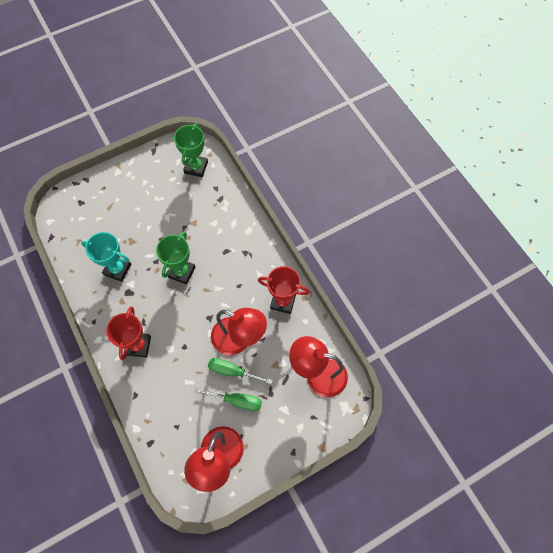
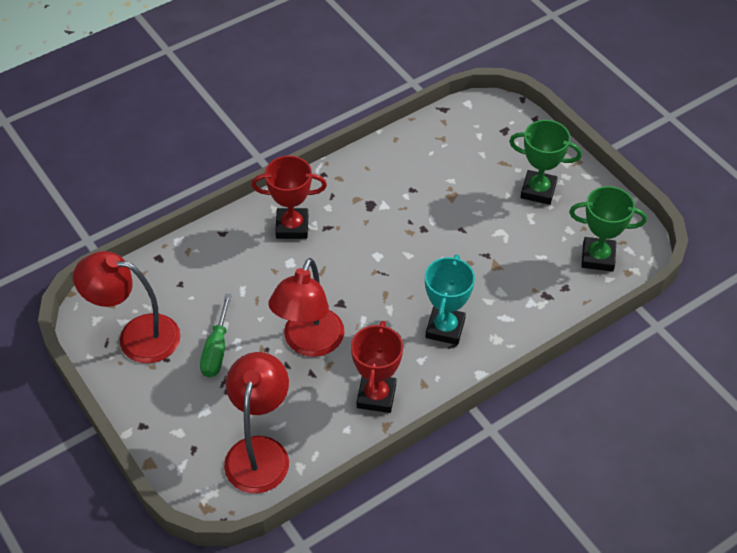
camera: 85 degrees right, 15 degrees down
turquoise trophy [81,232,131,282] -> turquoise trophy moved to [425,255,475,345]
green trophy [156,232,195,285] -> green trophy moved to [509,120,582,205]
green screwdriver [208,358,273,384] -> none

